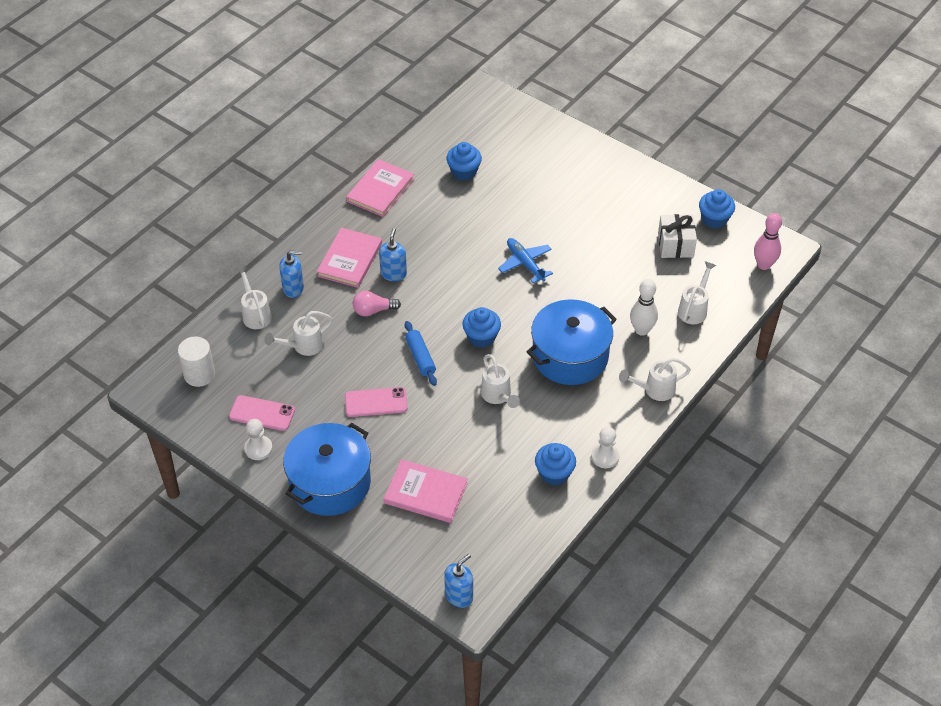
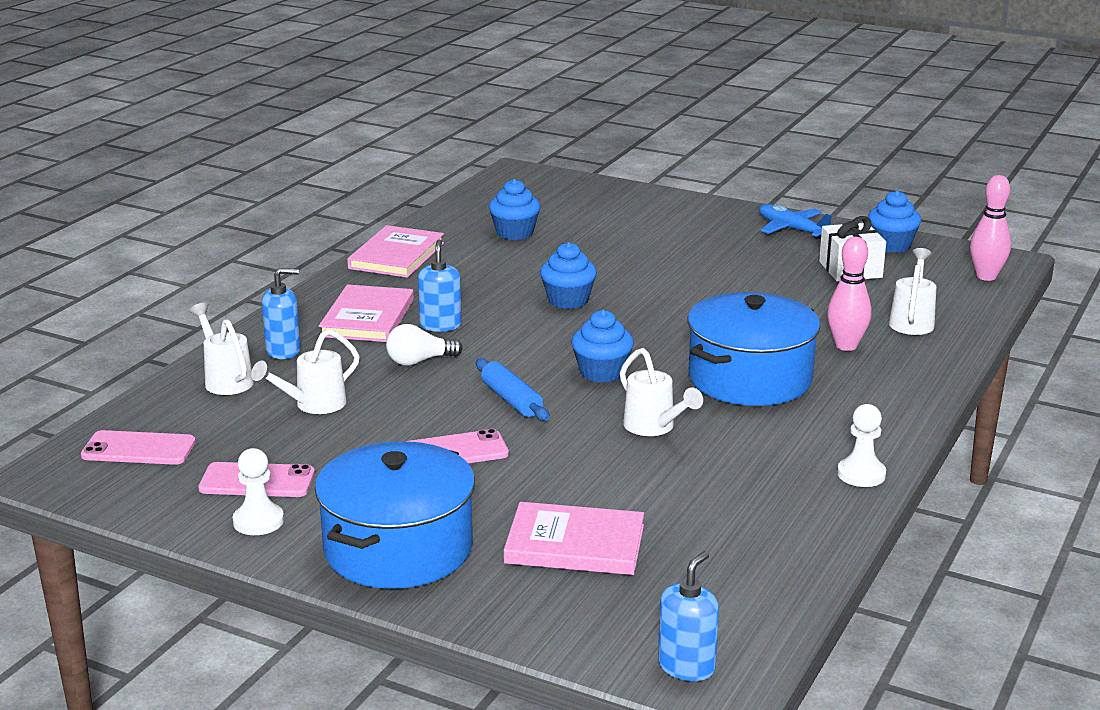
camera: 10 degrees left, 25 degrees down
white cylinder [178,336,215,387] -> pink phone [81,430,196,465]
pink light bulb [353,291,401,316] -> white light bulb [386,324,463,366]
blue plane [498,238,553,283] -> blue plane moved to [759,204,832,239]
blue cupcake [535,443,576,486] -> blue cupcake moved to [540,242,597,309]
white watering can [619,358,691,401] -> none
white bowling pin [630,279,658,336] -> pink bowling pin [827,237,871,351]

